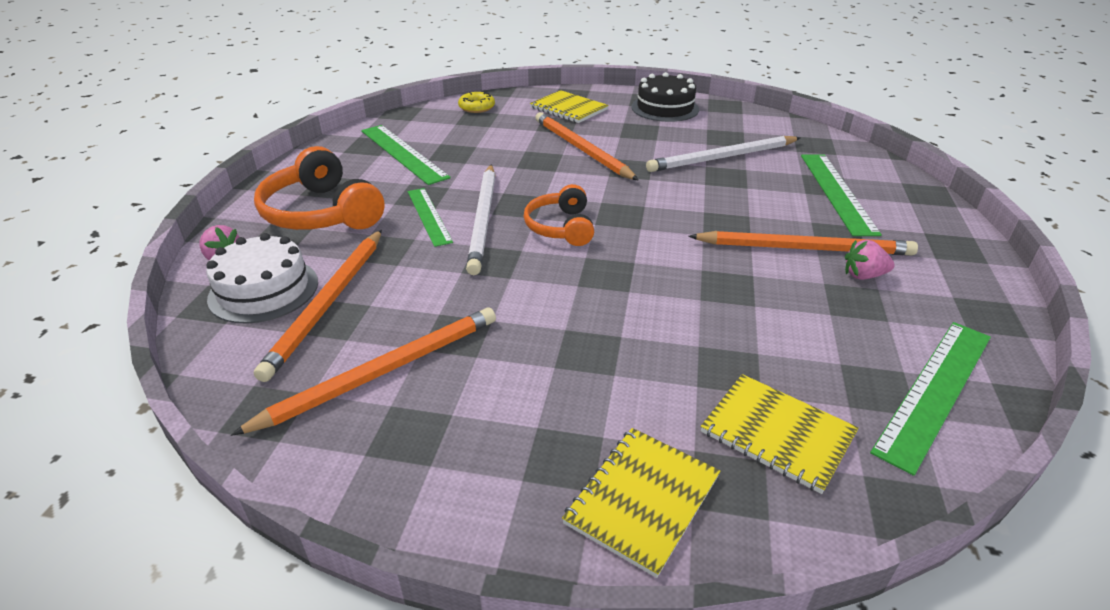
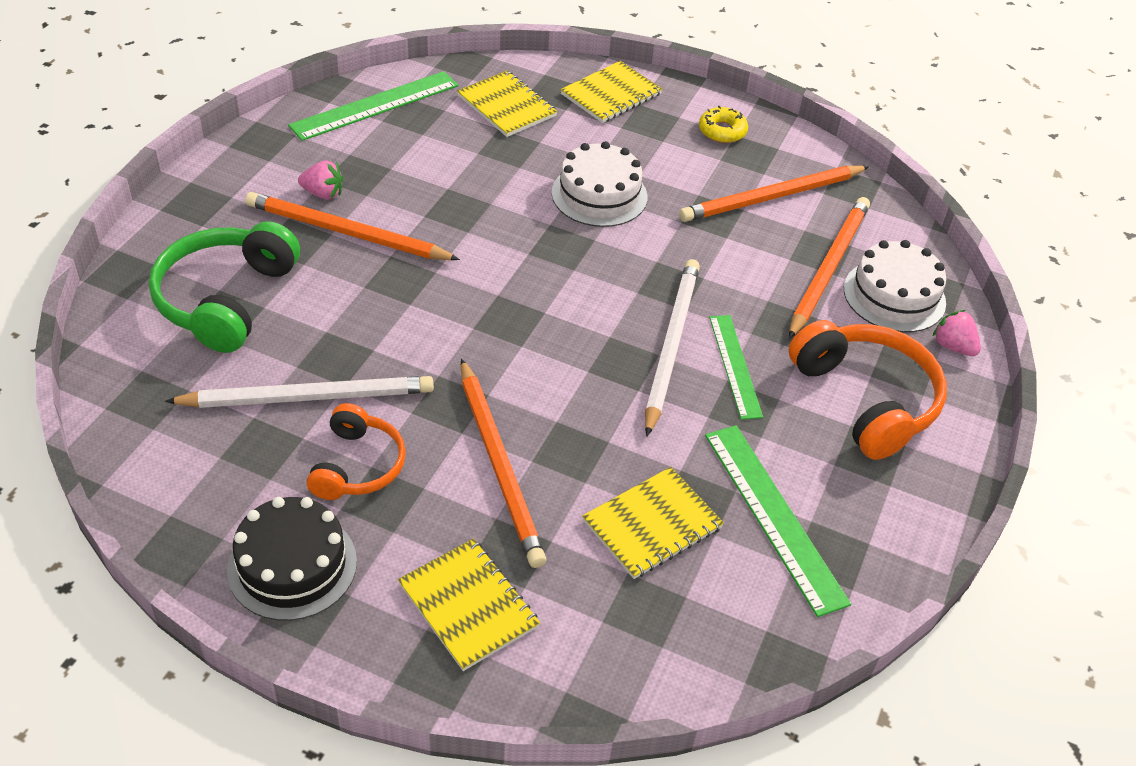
camera: 170 degrees left, 10 degrees up
yellow donut [458,92,495,113] -> yellow donut moved to [699,106,748,143]
orange headphones [524,184,594,246] -> orange headphones moved to [307,403,406,500]
green ruler [801,154,882,236] -> green headphones [149,221,300,353]
none -> white cake [552,141,647,227]
none -> yellow notebook [582,467,724,579]

